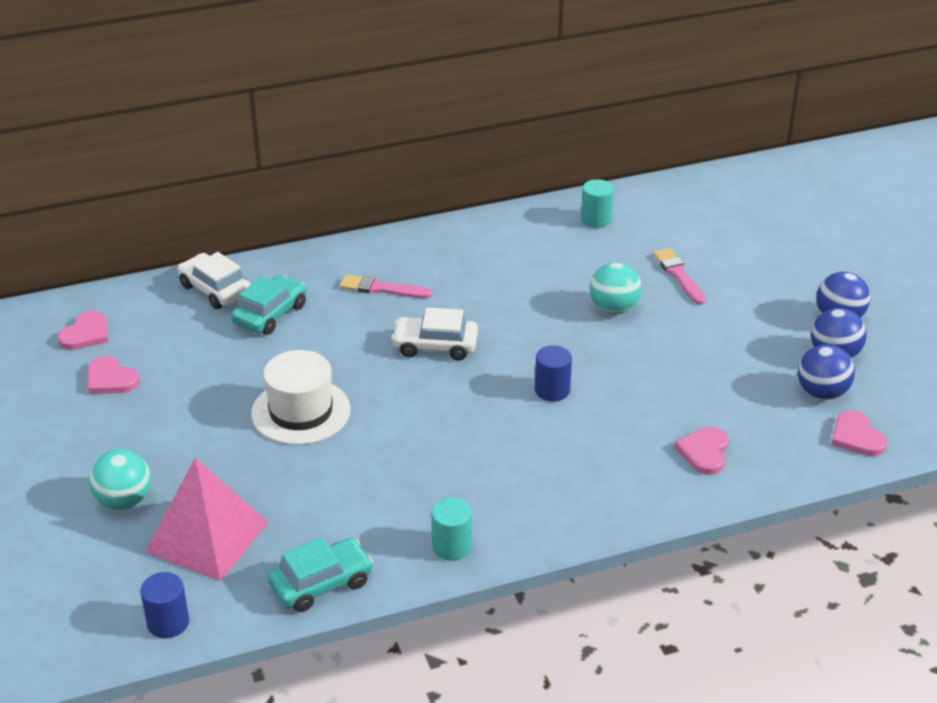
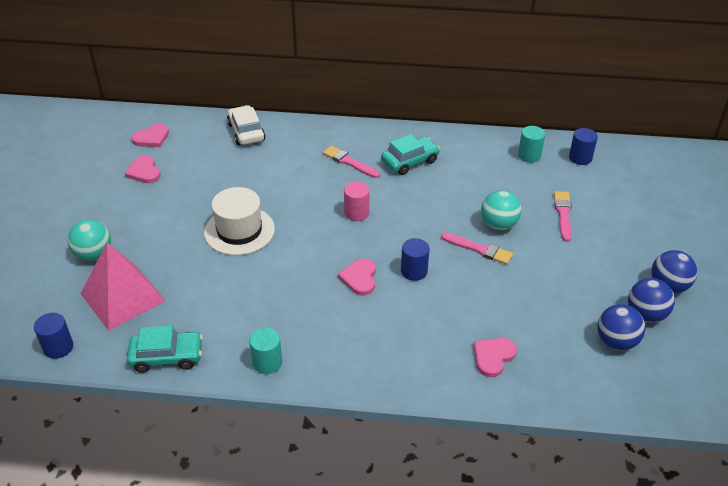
camera: 25 degrees right, 5 degrees up
turquoise car [231,275,307,335] -> turquoise car moved to [381,134,440,175]
white car [391,307,478,361] -> pink cylinder [344,182,370,221]
pink heart [831,410,887,457] -> pink heart moved to [338,258,376,296]
none -> pink brush [441,232,513,265]
none -> blue cylinder [569,128,598,165]

